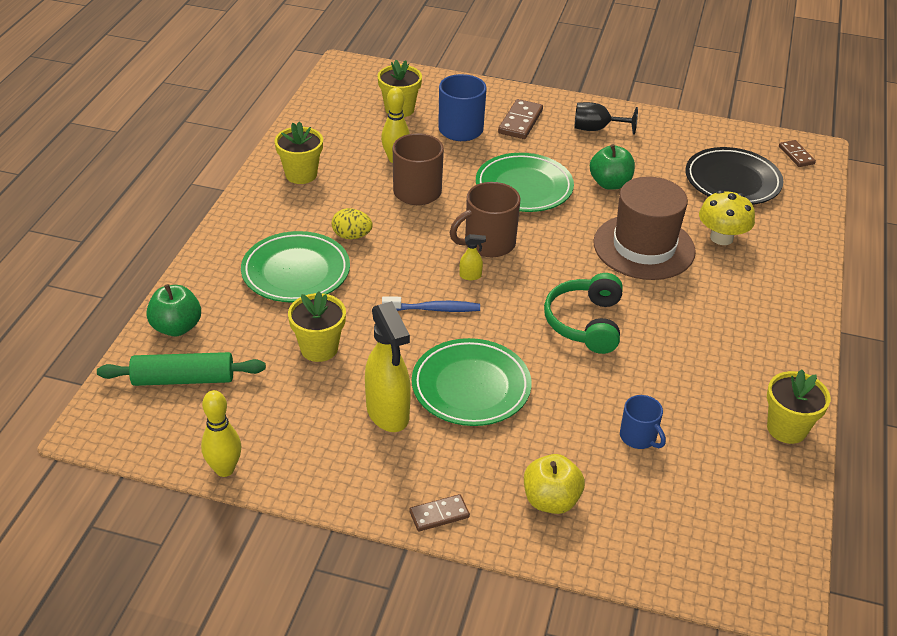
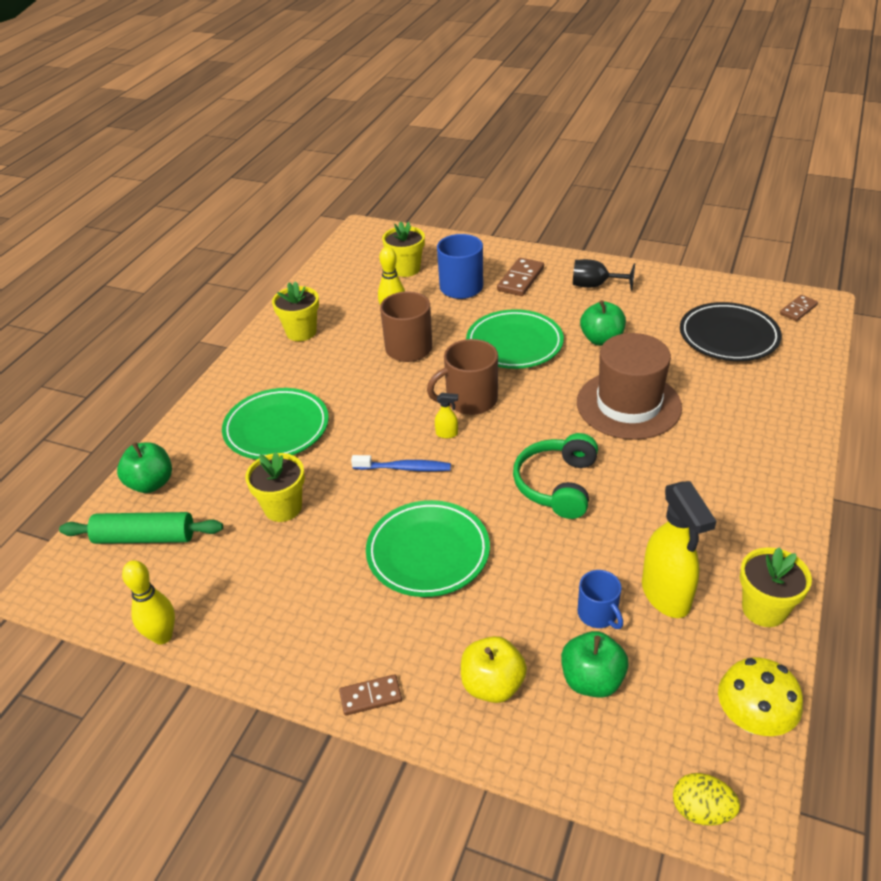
camera: 10 degrees right, 0 degrees up
yellow egg [332,208,373,239] -> yellow egg moved to [673,773,740,826]
yellow spray bottle [365,301,411,432] -> yellow spray bottle moved to [642,481,716,618]
yellow mushroom [699,190,755,245] -> yellow mushroom moved to [718,657,803,736]
brown domino [779,140,816,167] -> brown domino turned 60 degrees clockwise [780,295,818,321]
none -> green apple [561,631,629,698]

